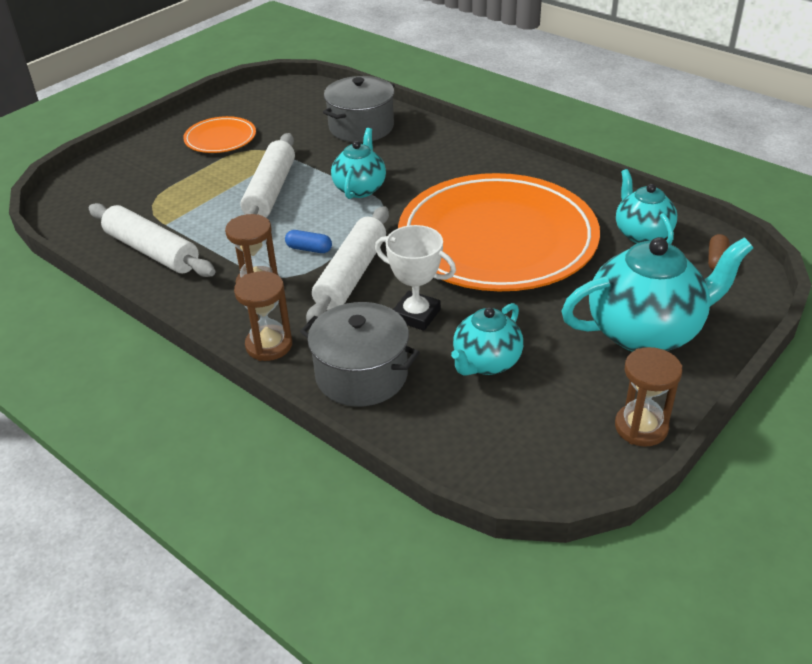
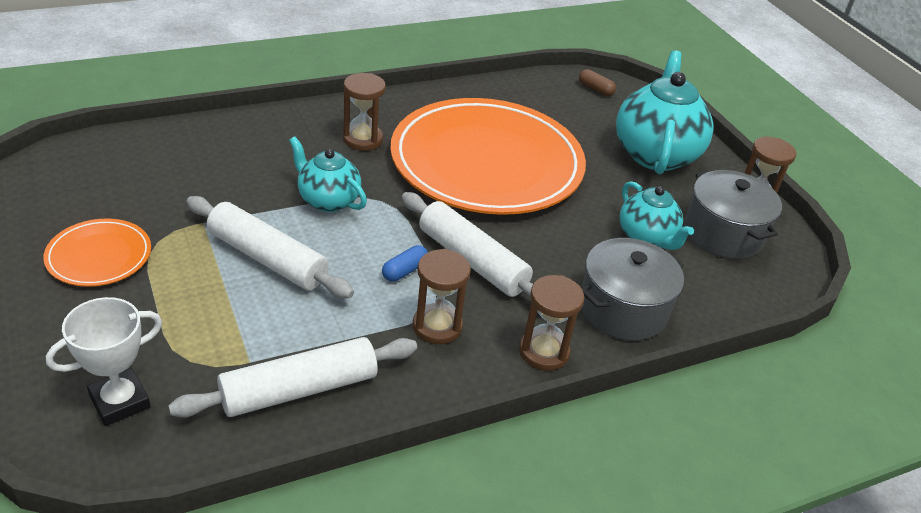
camera: 70 degrees left, 0 degrees up
grey pot [323,76,395,142] -> grey pot moved to [684,170,782,259]
white trophy [375,225,456,331] -> white trophy moved to [46,297,162,426]
turquoise teapot [616,169,677,244] -> none
none -> brown hourglass [343,73,386,151]

